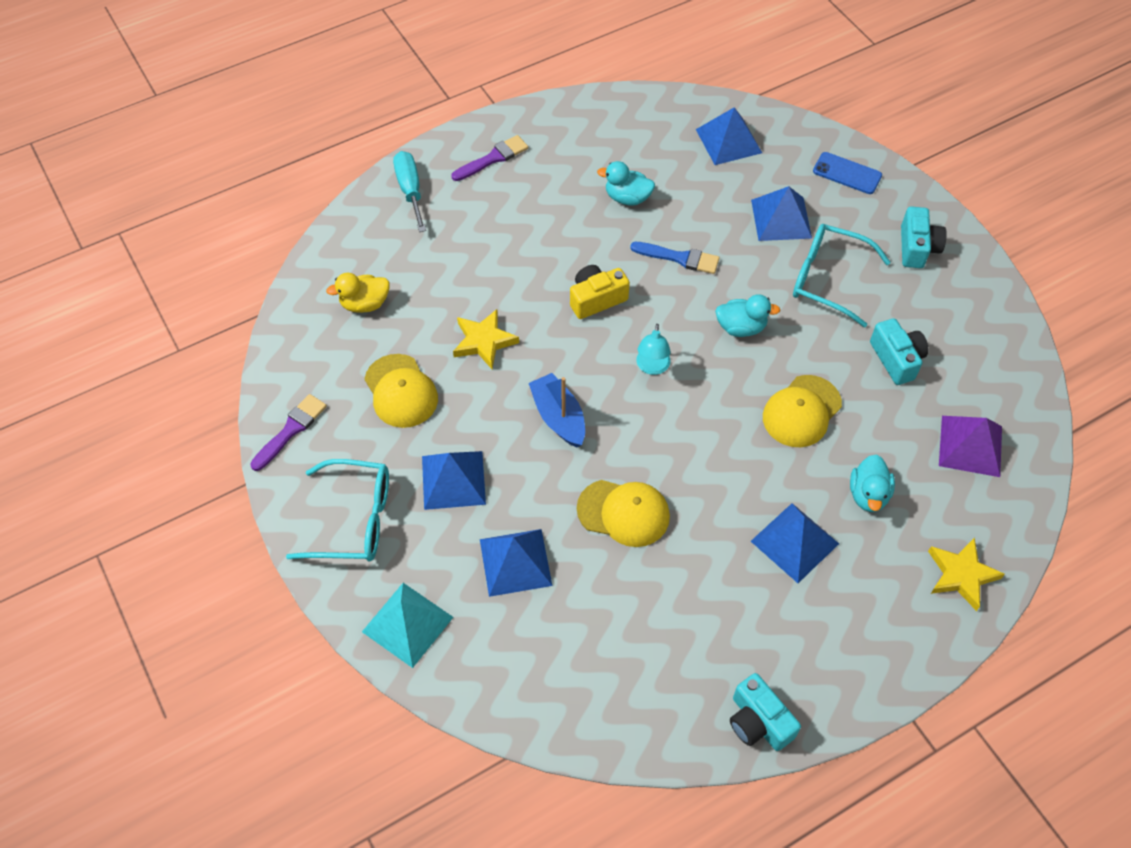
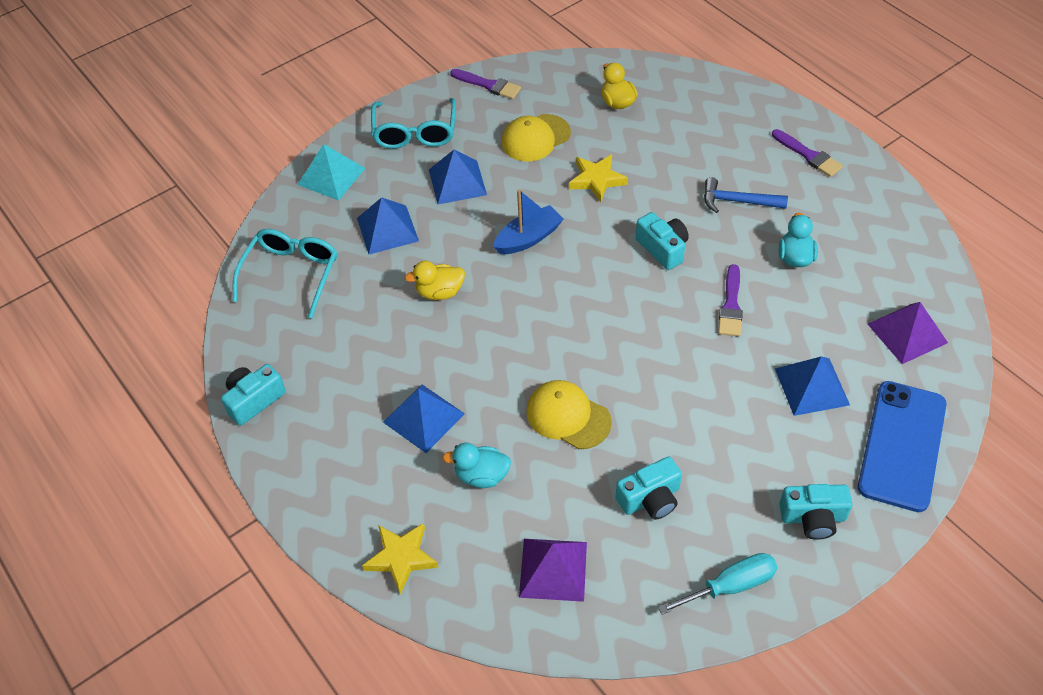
camera: 85 degrees right, 5 degrees down
turquoise screwdriver [393,151,426,232] -> turquoise screwdriver moved to [658,553,778,615]
yellow camera [570,265,630,319] -> turquoise camera [636,212,689,270]
yellow cap [577,480,670,547] -> yellow duck [404,261,465,300]
blue brush [630,242,720,274] -> purple brush [718,264,743,336]
turquoise lamp [637,324,671,375] -> none
blue pyramid [696,107,762,165] -> purple pyramid [868,302,948,364]
turquoise duck [715,294,780,337] -> none
turquoise glasses [793,224,891,327] -> turquoise glasses moved to [233,229,337,318]
blue phone [813,152,882,194] -> blue phone [858,381,947,512], size x1.88
none -> blue hammer [704,177,788,213]

